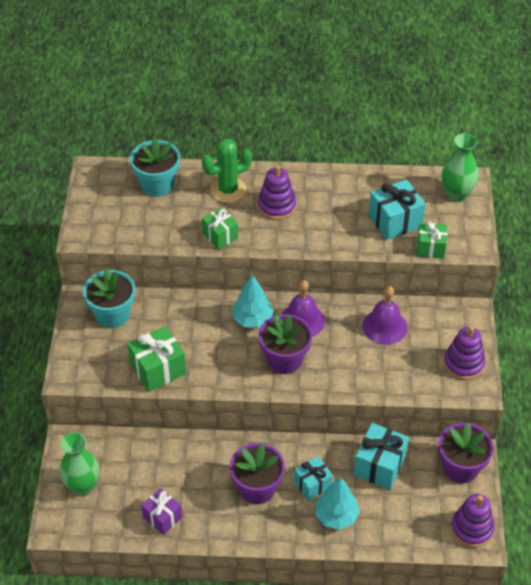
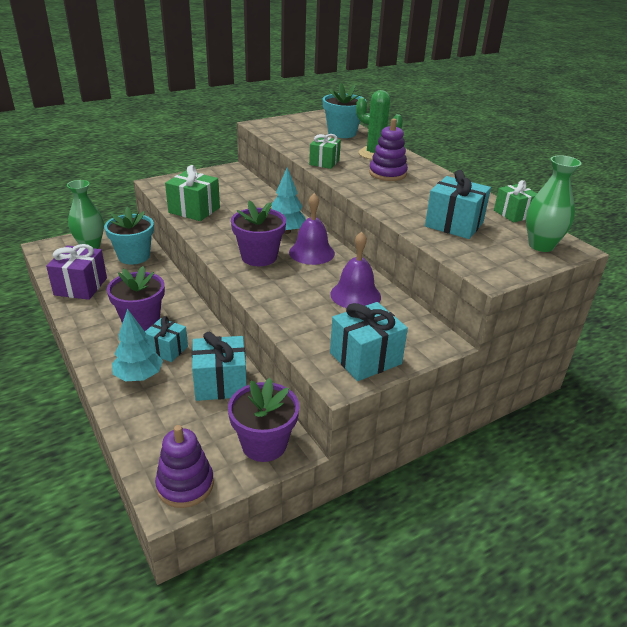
camera: 55 degrees right, 15 degrees down
turquoise flower pot [83,268,135,328] -> turquoise flower pot moved to [104,207,154,265]
purple gift [141,488,182,535] -> purple gift [46,244,107,300], size x1.52
green gift [416,221,447,259] -> green gift moved to [494,180,537,223]
purple stacking toy [444,326,485,380] -> turquoise gift [330,302,408,381]

